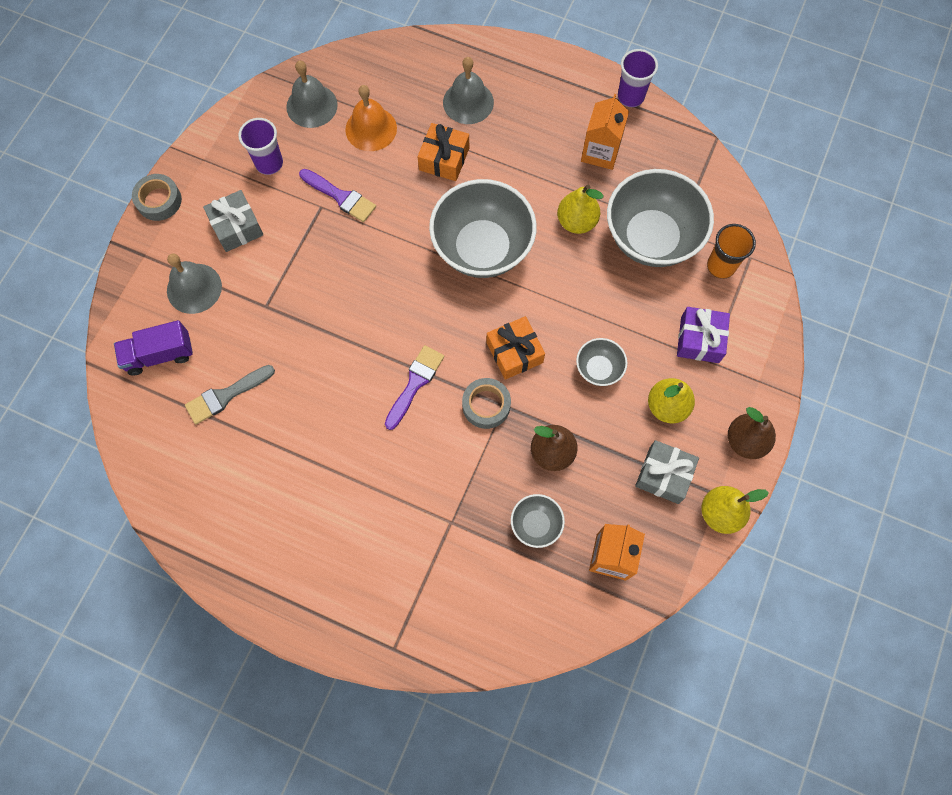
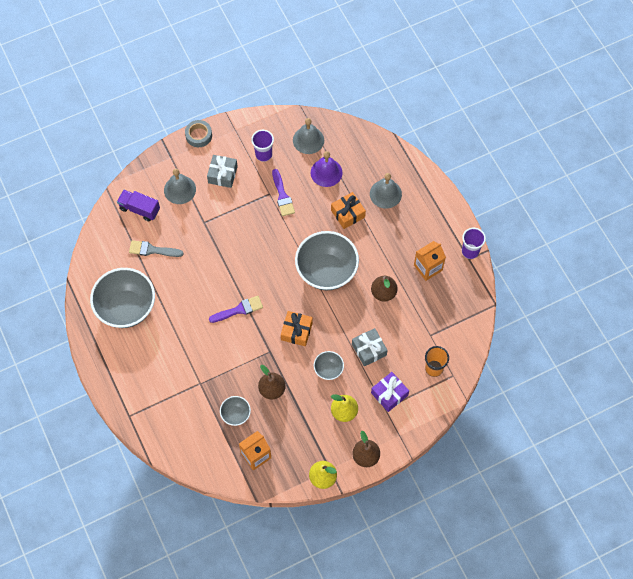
camera: 40 degrees right, 5 degrees down
orange bell [345,85,397,151] -> purple bell [311,151,343,187]
grey tape [462,378,511,429] -> none
yellow pear [557,185,603,234] -> brown pear [371,276,398,302]
grey bowl [607,169,714,267] -> grey bowl moved to [90,268,155,328]
grey gift [635,440,699,504] -> grey gift moved to [352,328,388,366]

